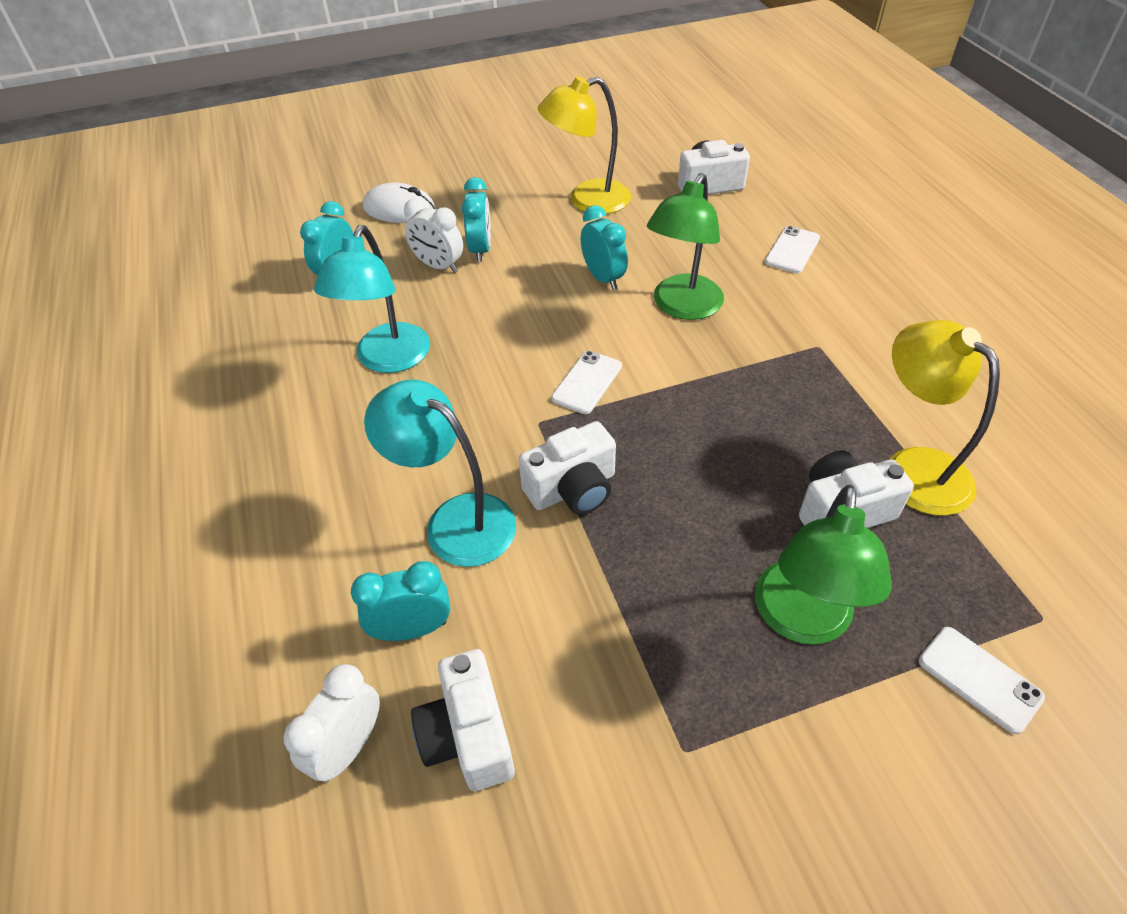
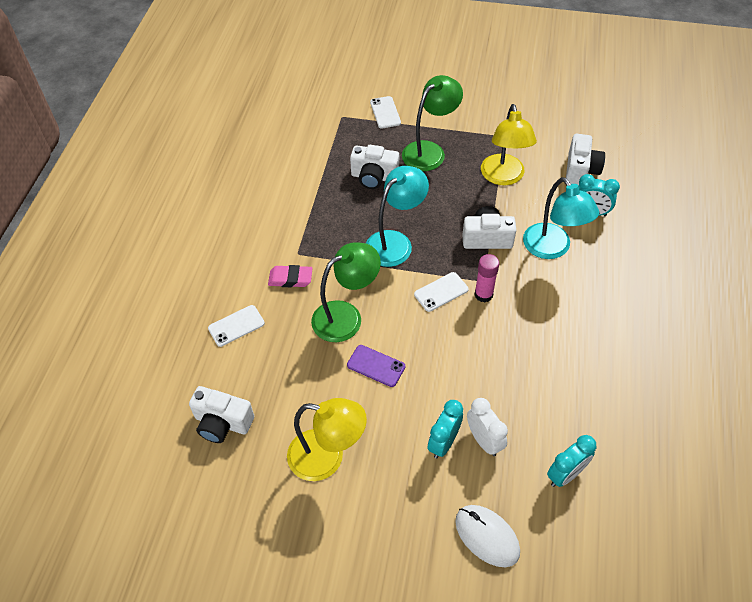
camera: 150 degrees left, 5 degrees up
white clock [284,664,380,781] -> none
turquoise lamp [314,225,430,373] -> turquoise lamp moved to [366,166,429,267]
turquoise clock [581,205,628,290] -> purple phone [347,345,405,387]
yellow lamp [889,320,1000,516] -> yellow lamp moved to [481,104,537,186]
none -> pink eraser [268,265,313,287]
none -> pink glue stick [474,254,499,303]

